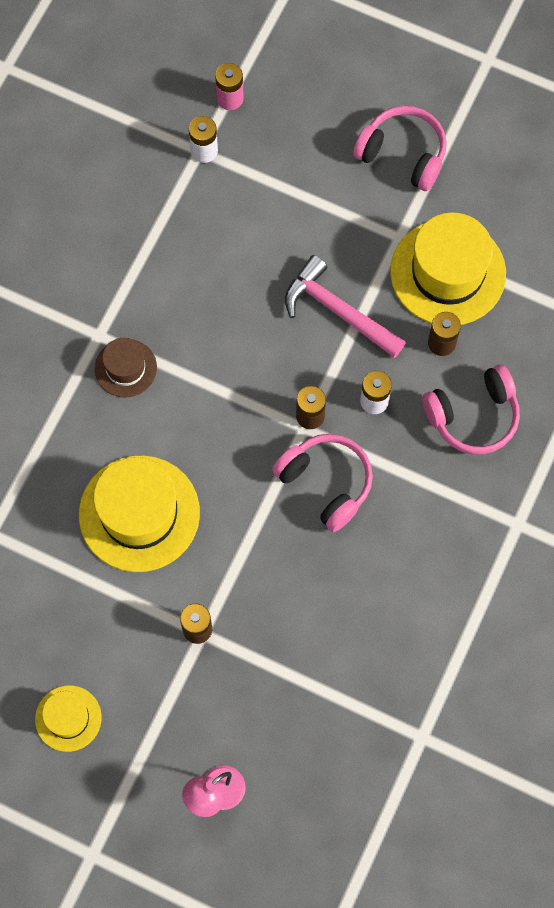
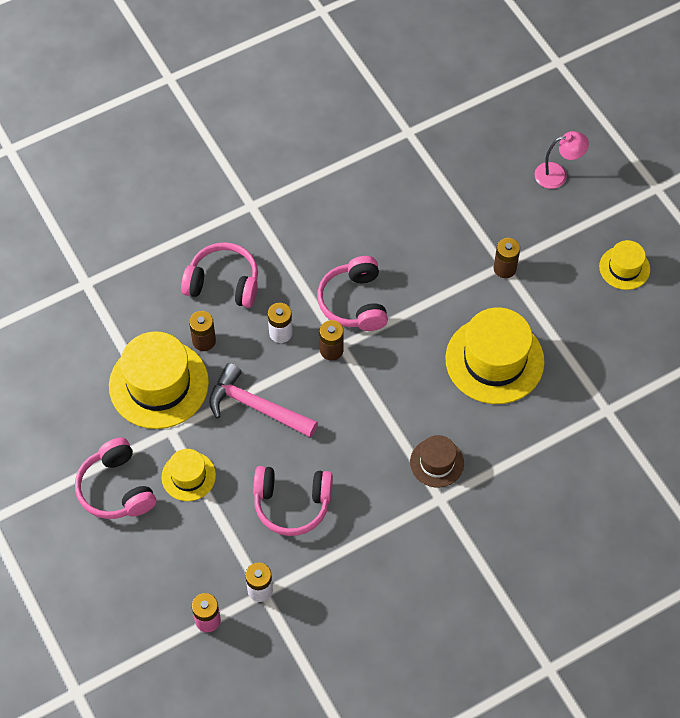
camera: 145 degrees left, 10 degrees down
pink hammer [285,255,406,358] -> pink hammer turned 135 degrees clockwise [209,363,318,438]
none -> yellow hat [161,449,216,501]
none -> pink headphones [253,466,333,536]

